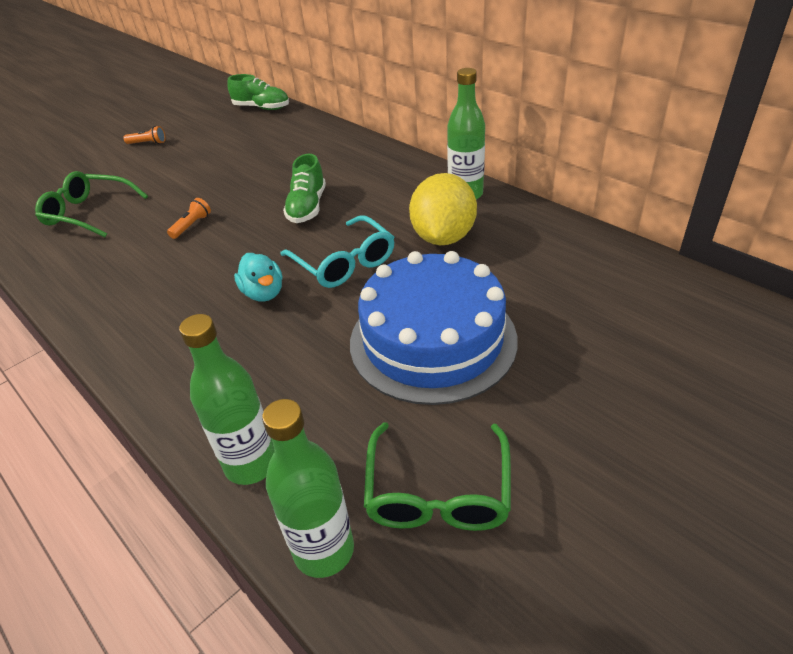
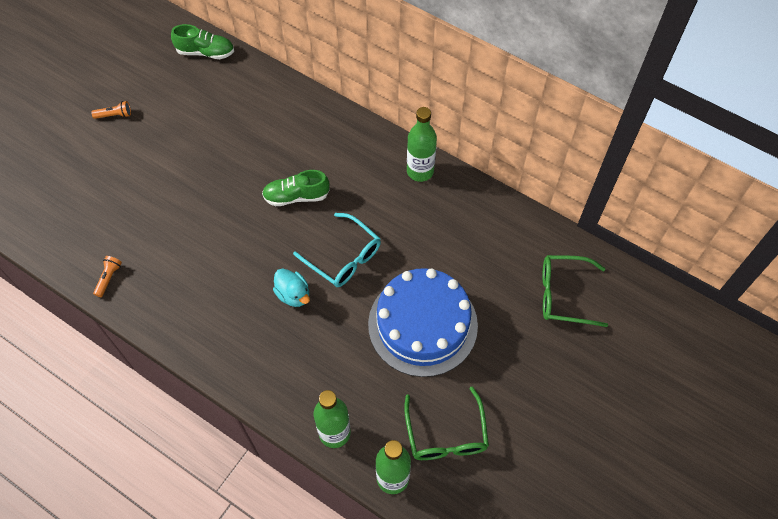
camera: 15 degrees left, 20 degrees up
green glasses [35,171,148,237] -> green glasses moved to [542,255,608,327]
orange flashlight [167,198,211,239] -> orange flashlight moved to [93,256,122,297]
green shoe [283,154,326,223] -> green shoe turned 90 degrees clockwise [262,170,330,206]
yellow lemon [409,173,477,245] -> none

